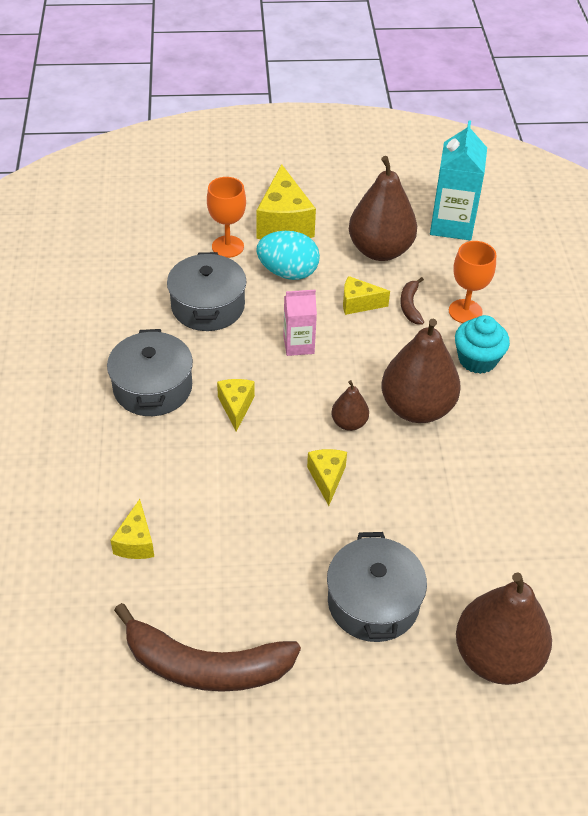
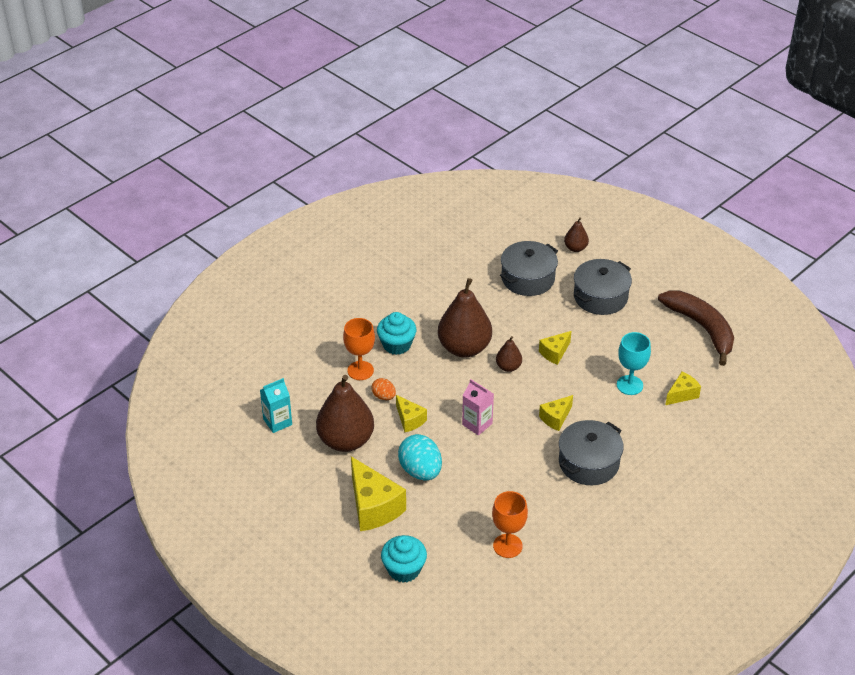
camera: 130 degrees left, 5 degrees down
grey pot [167,252,247,331] -> grey pot moved to [500,241,558,296]
orange goblet [207,177,246,258] -> orange goblet moved to [492,491,528,558]
yellow cheese [256,164,316,239] -> yellow cheese turned 105 degrees clockwise [351,456,406,531]
brown banana [400,277,424,324] -> orange egg [372,378,396,400]
turquoise carton [430,120,487,240] -> turquoise carton [260,378,292,433], size x0.61
brown pear [456,572,552,685] -> brown pear [564,217,589,252], size x0.48
none -> turquoise cupcake [381,535,427,583]
none -> turquoise goblet [617,332,651,395]

